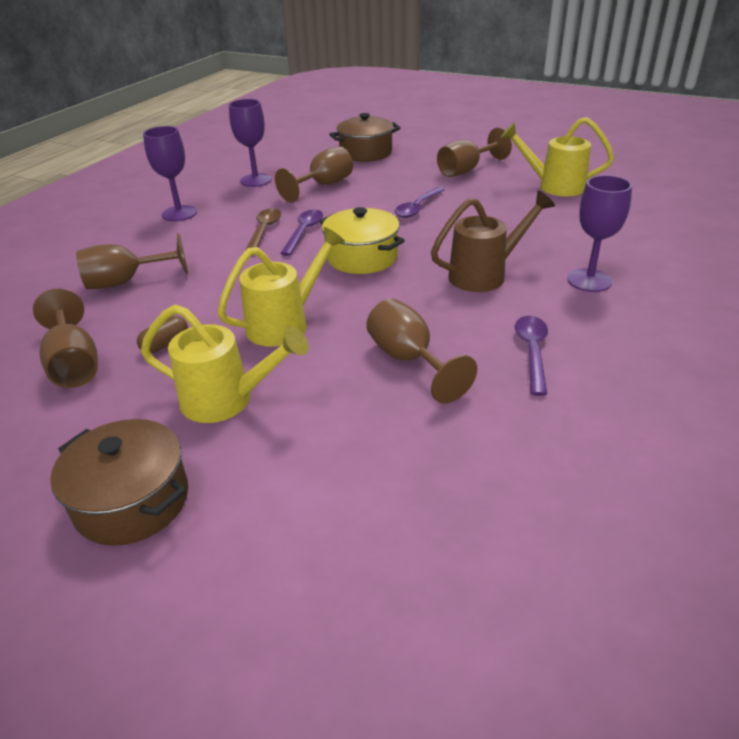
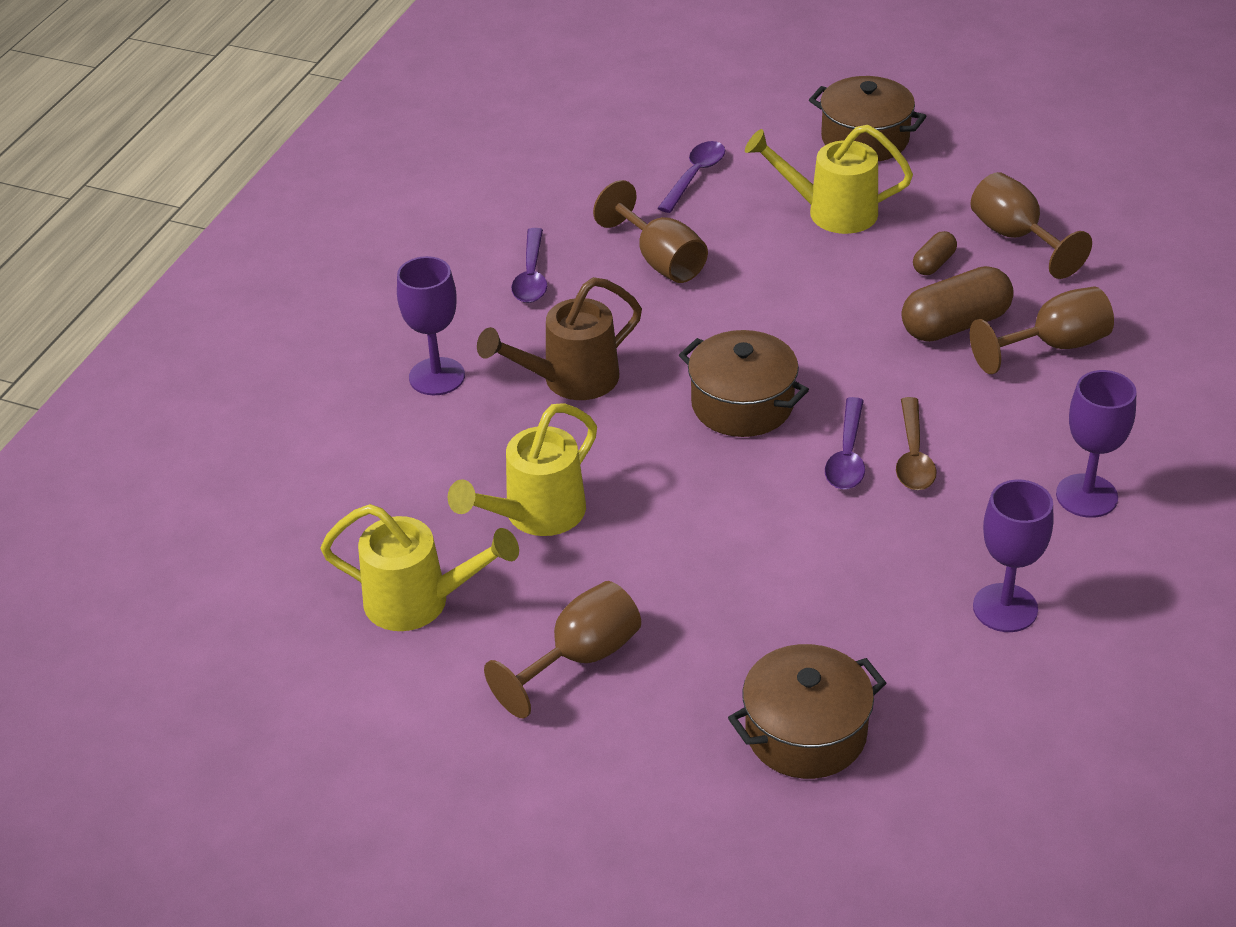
camera: 175 degrees right, 5 degrees up
yellow watering can [217,227,345,347] -> yellow watering can moved to [448,403,597,536]
brown goblet [275,146,353,203] -> none
yellow pot [320,207,405,274] -> brown pot [679,330,809,437]
purple spoon [394,187,445,218] -> purple spoon moved to [658,141,725,213]
none -> brown capsule [902,266,1014,342]

